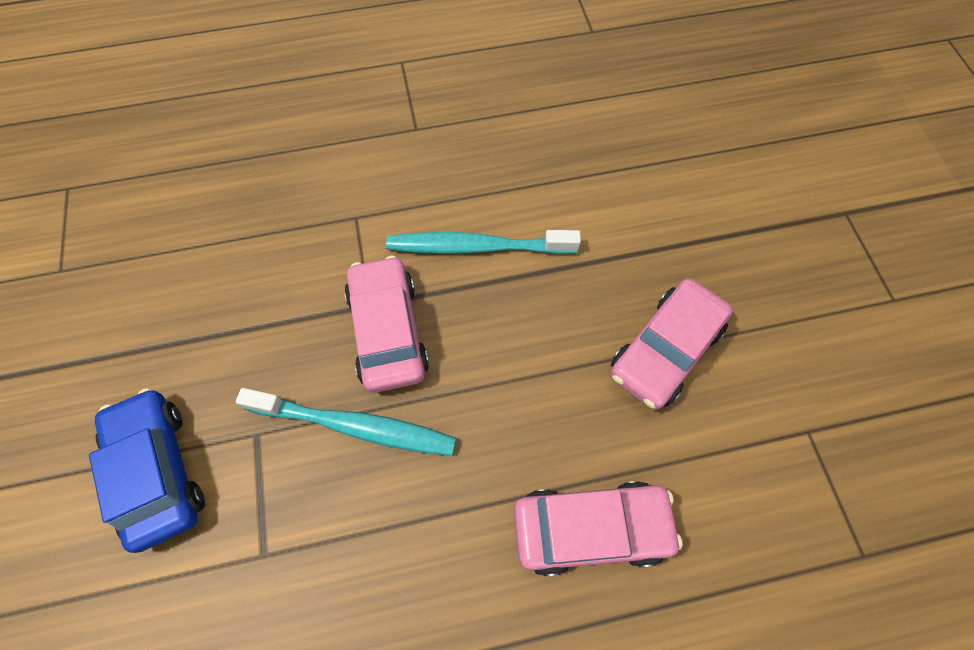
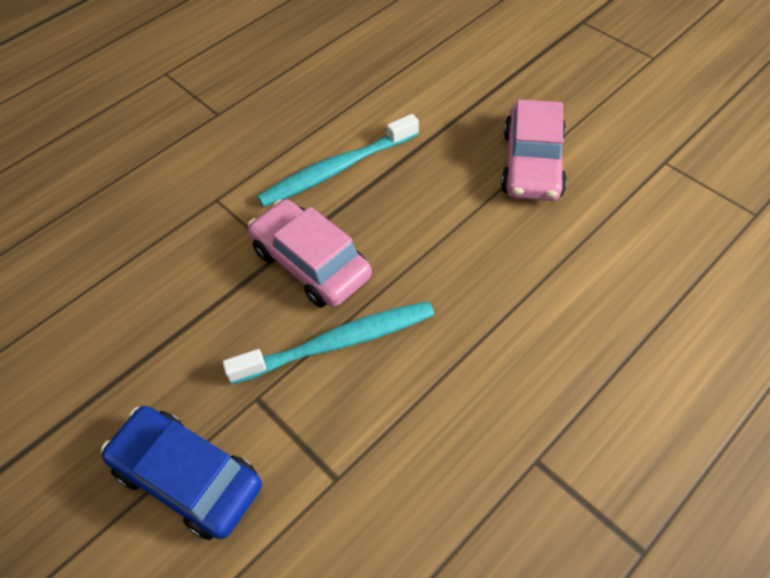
camera: 30 degrees left, 10 degrees down
pink car [514,481,683,576] -> none

